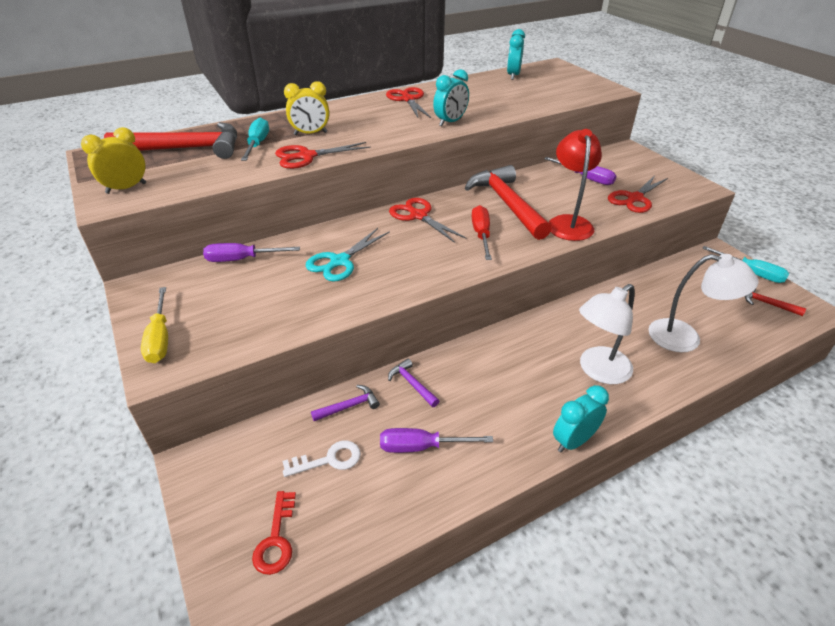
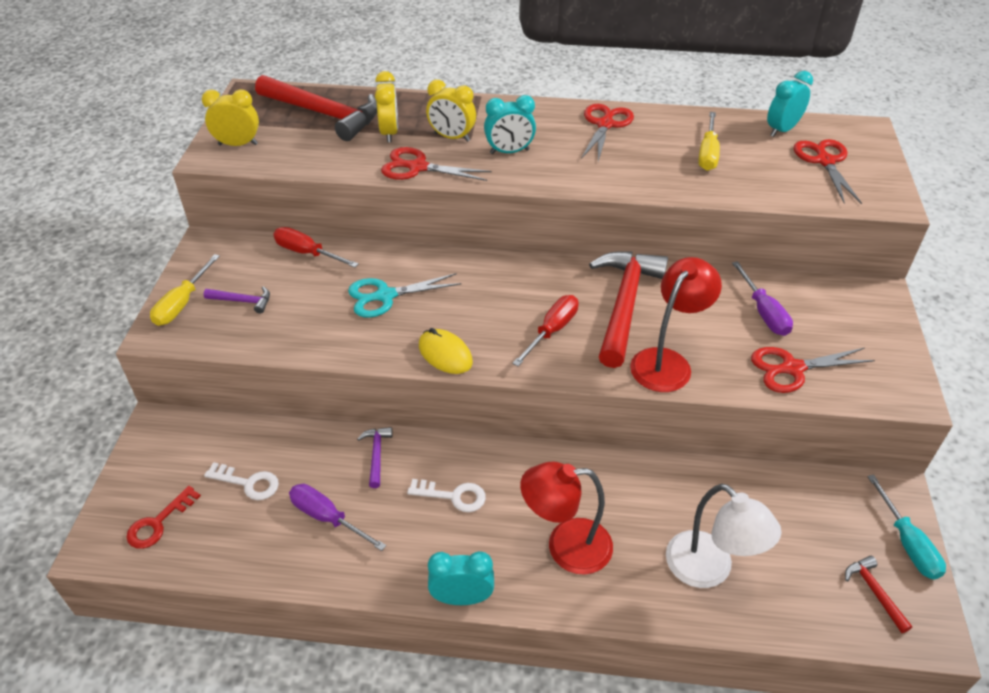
camera: 35 degrees right, 5 degrees up
purple screwdriver [203,243,300,262] -> red screwdriver [273,227,359,268]
turquoise screwdriver [241,118,269,161] -> yellow clock [375,71,398,142]
purple hammer [311,385,380,421] -> purple hammer moved to [203,286,270,314]
red scissors [389,198,467,243] -> red scissors moved to [794,139,862,204]
turquoise clock [433,69,469,126] -> turquoise clock moved to [484,95,536,154]
white lamp [579,284,635,384] -> red lamp [520,461,613,575]
none -> white key [407,479,486,512]
none -> yellow mouse [419,328,473,374]
none -> yellow screwdriver [699,112,720,171]

